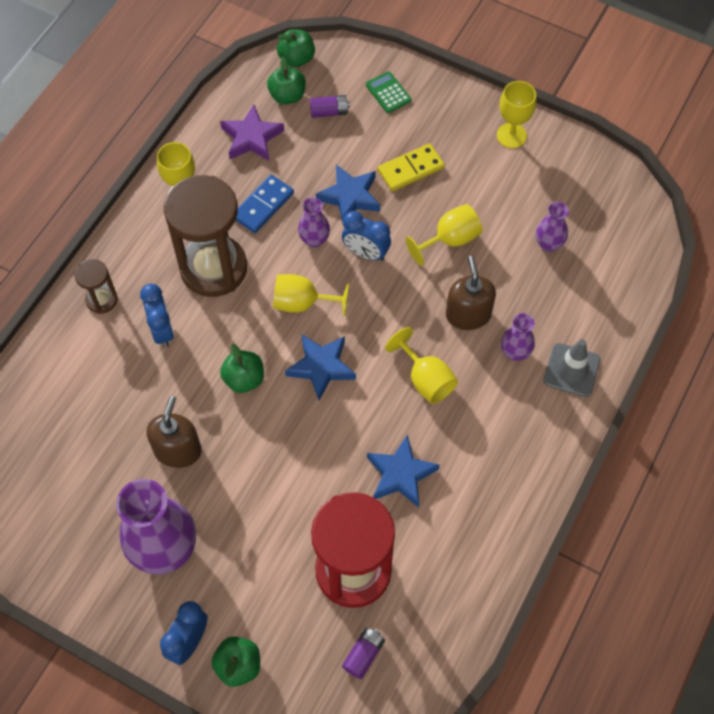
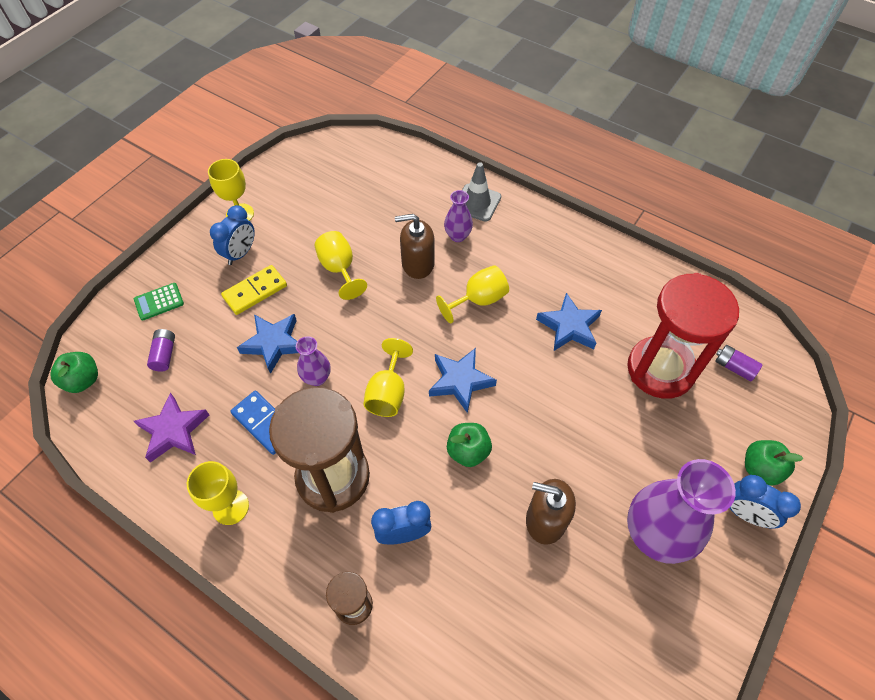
camera: 85 degrees left, 5 degrees down
green apple [267,57,306,104] -> none
blue clock [342,211,391,261] -> blue clock moved to [210,205,255,265]
yellow domino [378,143,445,191] -> yellow domino turned 75 degrees clockwise [221,265,287,315]
purple vase [536,202,569,252] -> none

